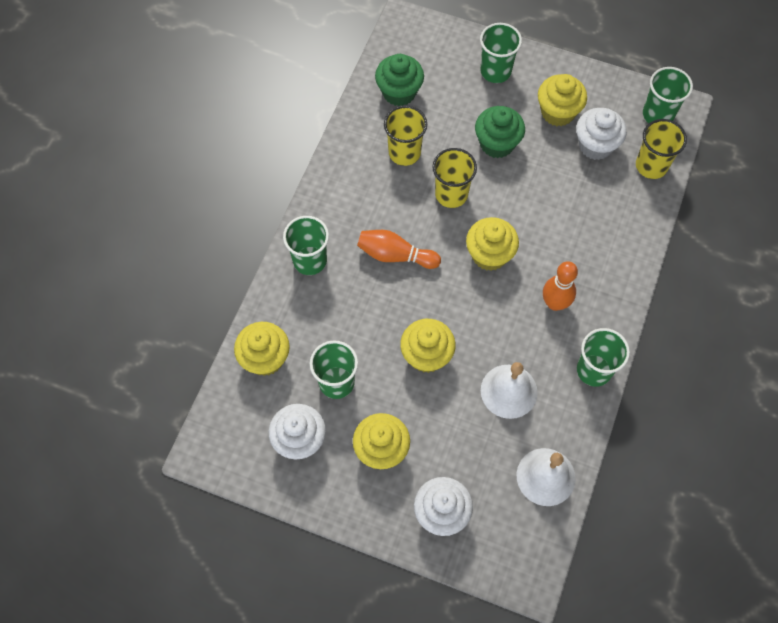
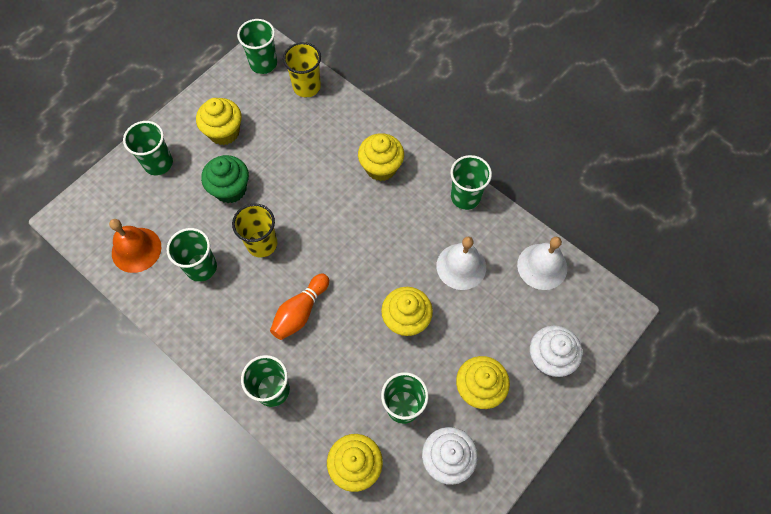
camera: 70 degrees left, 0 degrees up
green cupcake [375,54,424,106] -> orange bell [109,219,161,273]
yellow cup [384,105,427,166] -> green cup [167,228,217,282]
yellow cupcake [466,217,519,271] -> yellow cupcake moved to [358,133,404,181]
orange bowling pin [543,261,578,311] -> none
white cupcake [576,108,627,160] -> none

